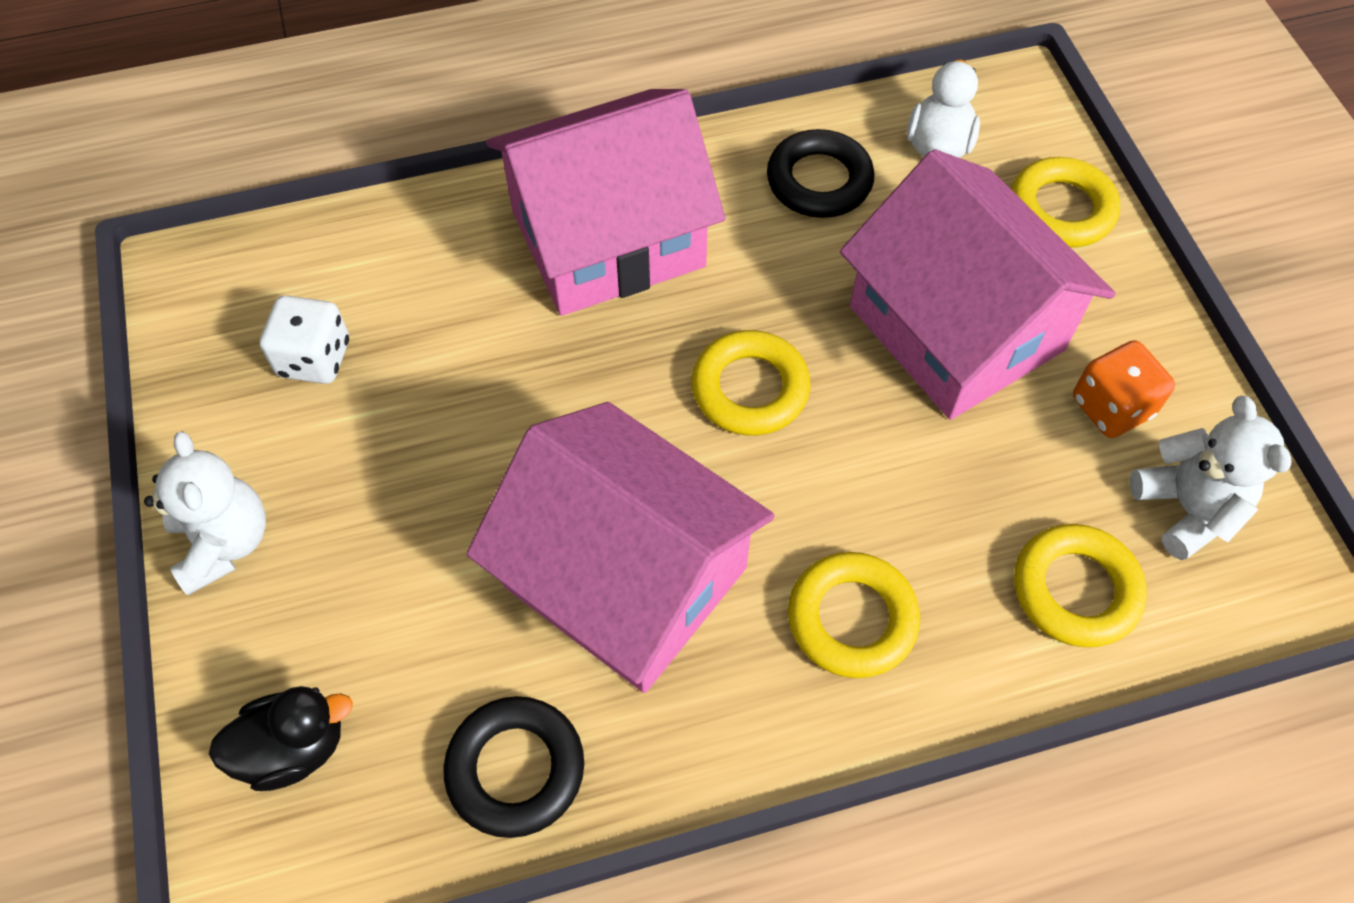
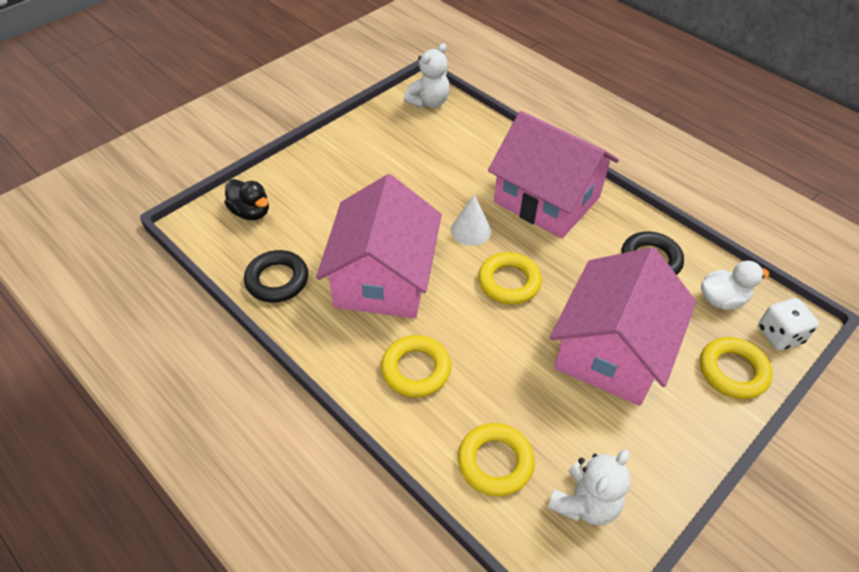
camera: 60 degrees right, 10 degrees down
white teddy bear [144,431,266,595] -> white teddy bear moved to [403,43,450,108]
white dice [260,295,349,384] -> white dice moved to [758,298,819,351]
orange dice [1073,340,1175,438] -> none
none -> white cone [451,194,491,246]

